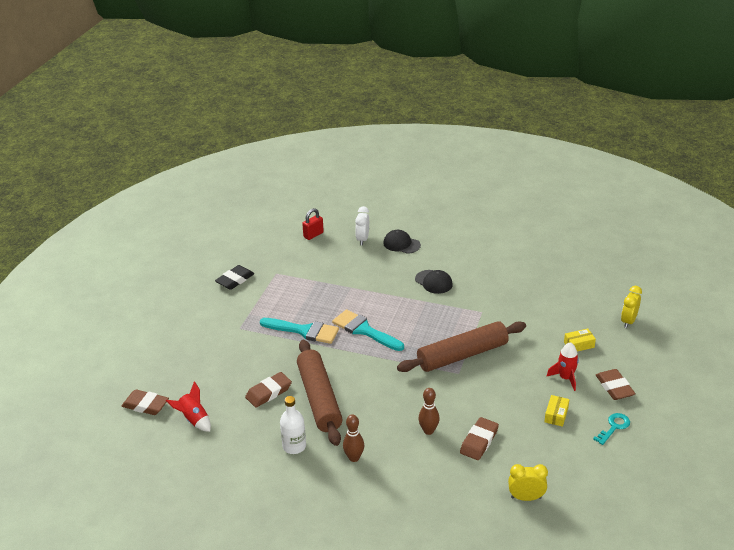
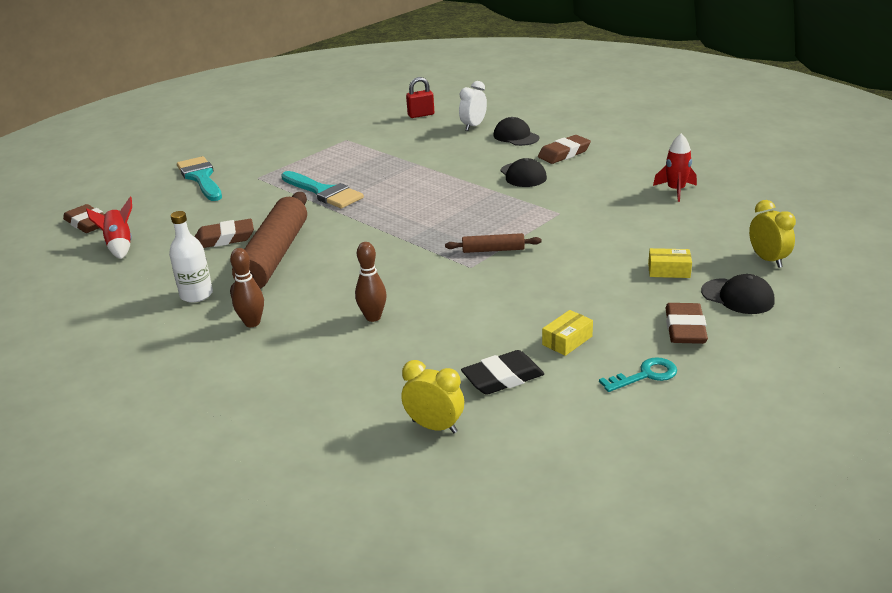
camera: 25 degrees right, 5 degrees down
black eraser [215,265,255,290] -> black eraser moved to [461,350,544,395]
turquoise brush [332,310,404,351] -> turquoise brush moved to [177,156,222,201]
brown rolling pin [397,321,526,372] -> brown rolling pin [445,233,542,253], size x0.46
brown eraser [460,417,499,460] -> brown eraser moved to [538,135,591,164]
red rocket [546,342,579,391] -> red rocket moved to [653,133,697,202]
yellow clock [621,286,642,328] -> yellow clock turned 105 degrees clockwise [749,200,796,268]
none -> black cap [701,274,775,314]

